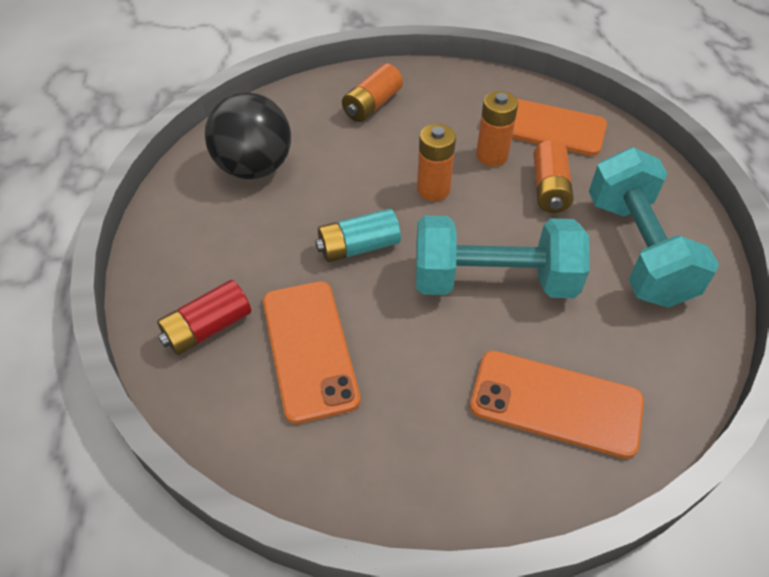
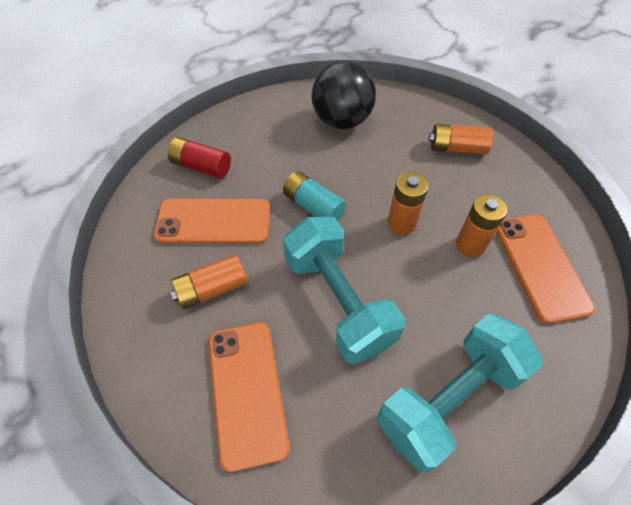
camera: 60 degrees right, 5 degrees up
orange phone [263,281,360,424] -> orange phone turned 45 degrees clockwise [154,199,270,244]
orange battery [533,140,574,213] -> orange battery moved to [170,254,248,309]

